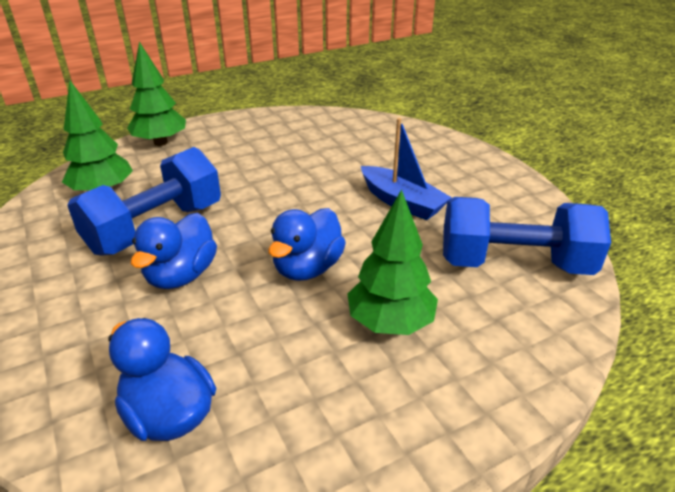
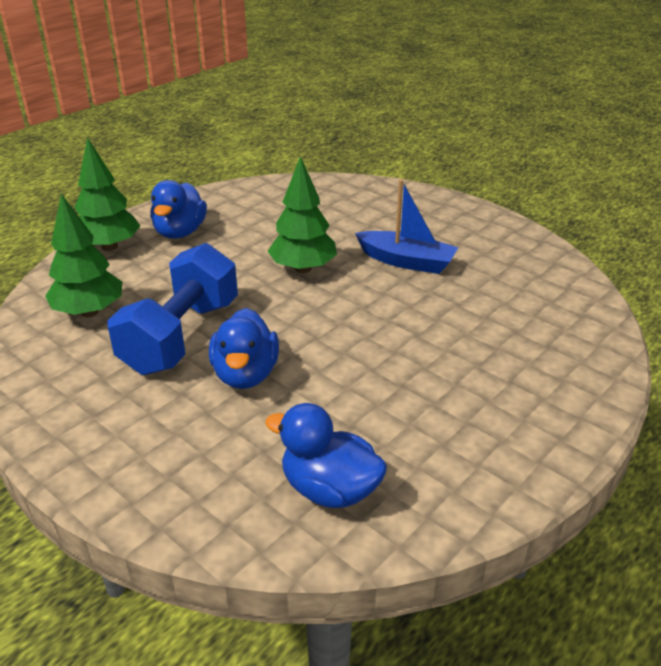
camera: 20 degrees left, 0 degrees up
blue duck [268,208,346,281] -> blue duck moved to [150,180,207,239]
green tree [347,189,438,335] -> green tree moved to [268,156,337,273]
blue dumbbell [443,197,611,275] -> none

